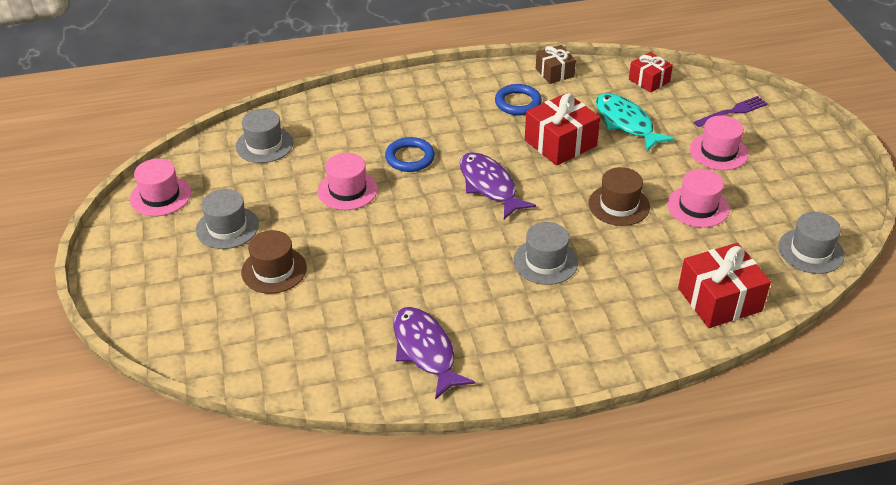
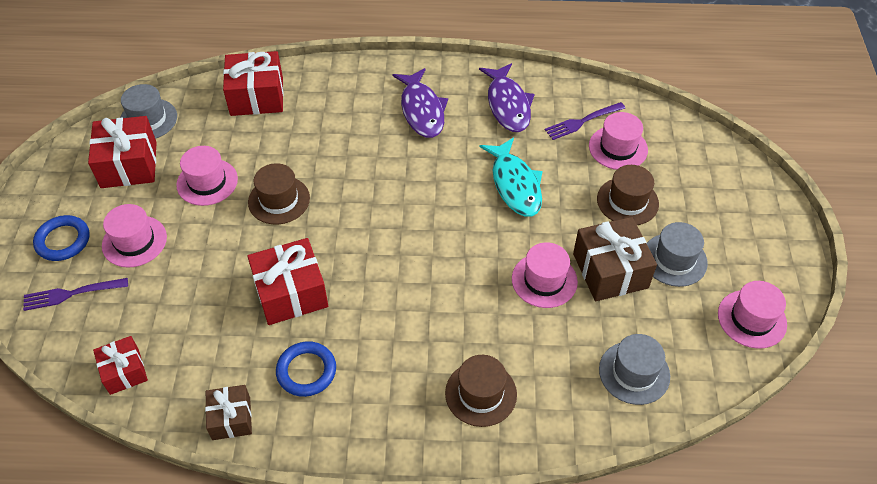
camera: 165 degrees left, 10 degrees up
blue ring [385,137,435,172] -> blue ring moved to [33,215,90,261]
purple fish [460,152,536,219] -> purple fish moved to [392,68,448,138]
grey hat [513,222,578,285] -> none
turquoise fish [596,93,675,152] -> turquoise fish moved to [480,138,542,216]
none -> red gift [88,116,157,188]
none -> brown hat [445,355,517,427]
none -> purple fork [545,102,625,140]
none -> brown gift [573,217,657,301]
none -> pink hat [589,112,648,170]

